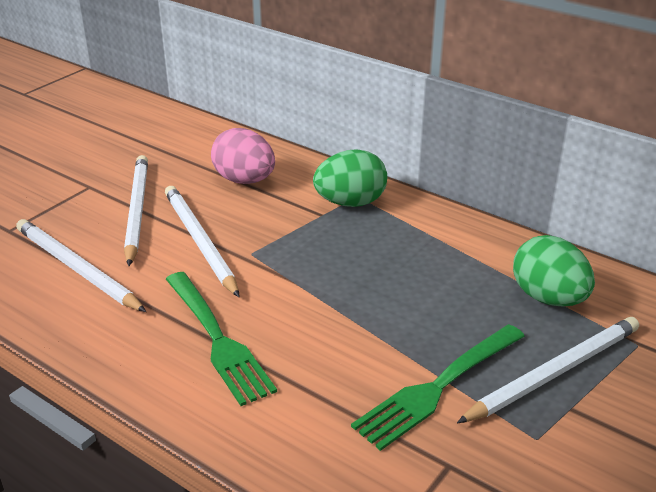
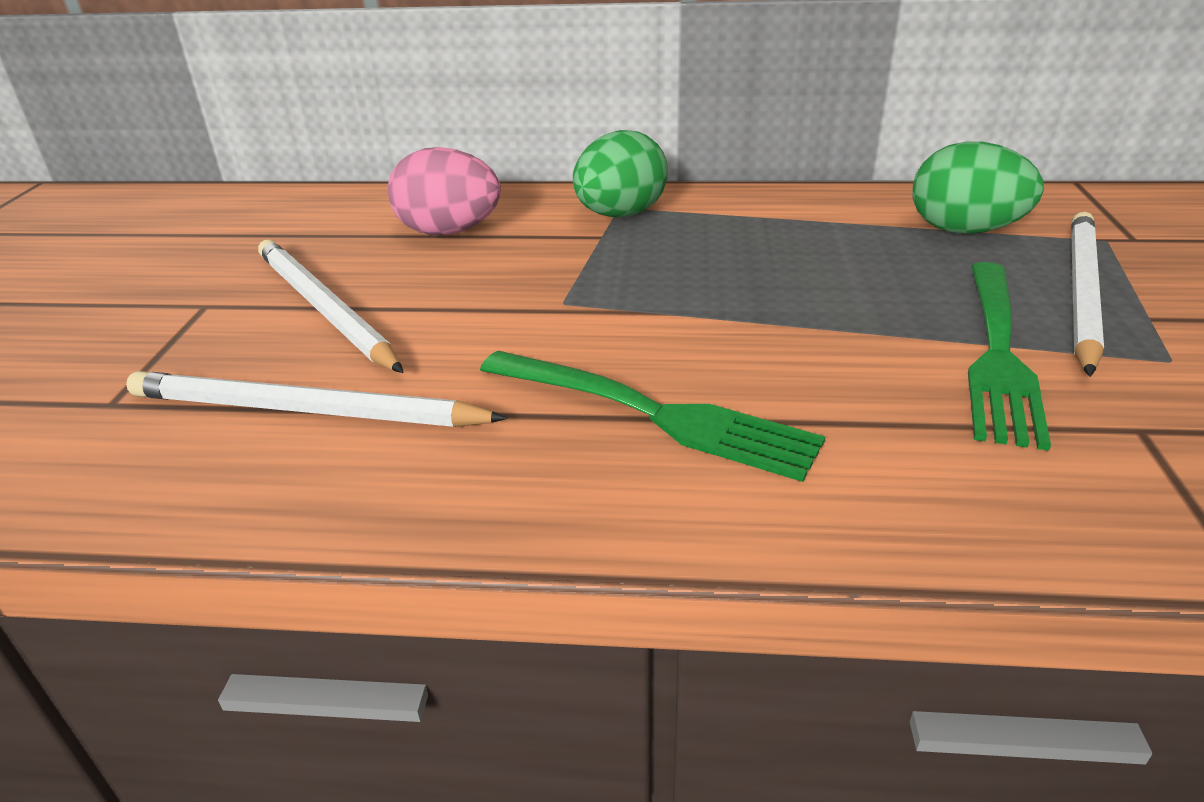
camera: 30 degrees left, 0 degrees up
white pencil [165,186,240,297] -> none

